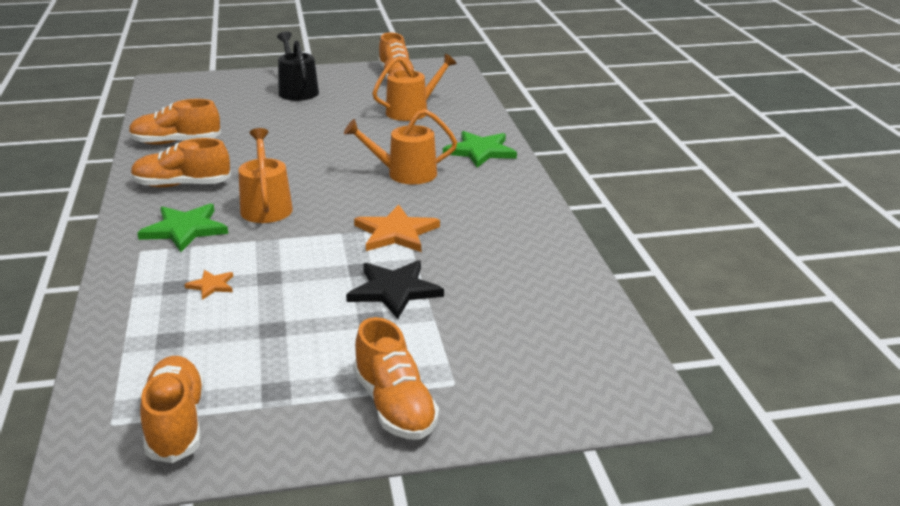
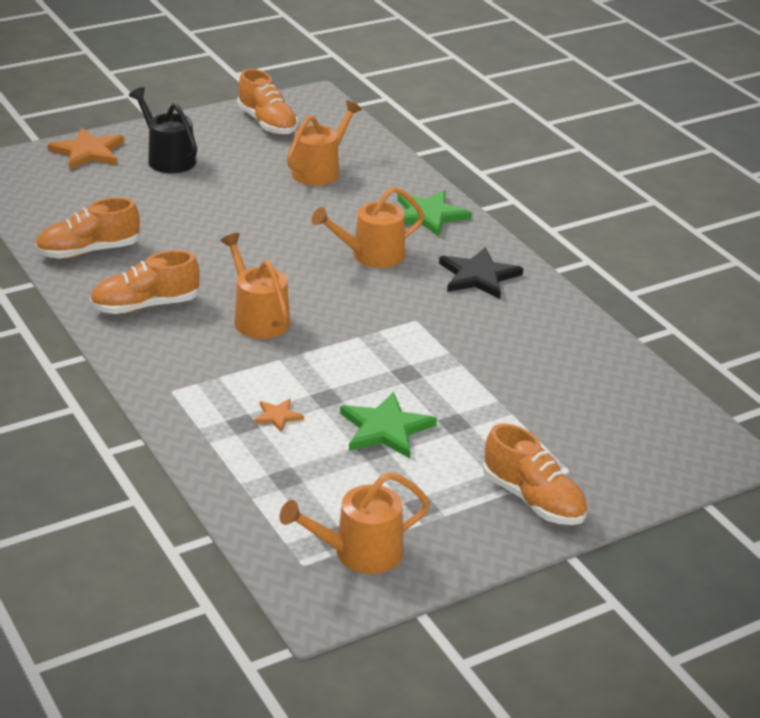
camera: 20 degrees left, 5 degrees up
green star [137,203,228,252] -> green star moved to [340,392,437,458]
orange shoe [140,356,204,463] -> orange watering can [280,472,430,574]
black star [346,260,444,319] -> black star moved to [439,247,523,299]
orange star [354,205,440,252] -> orange star moved to [47,128,124,170]

